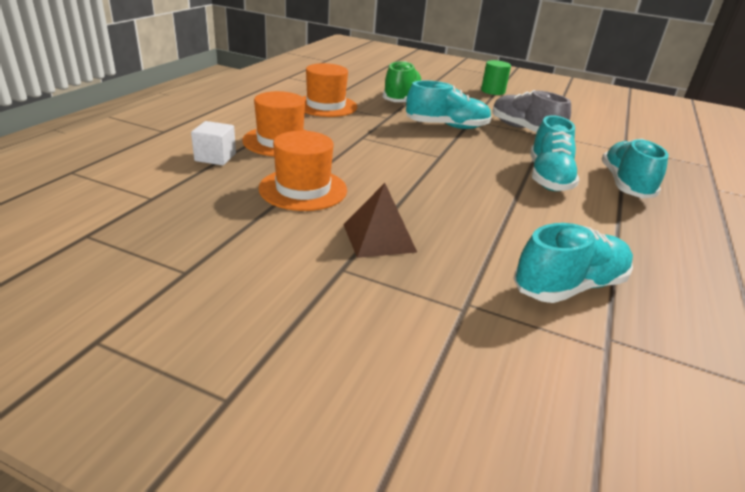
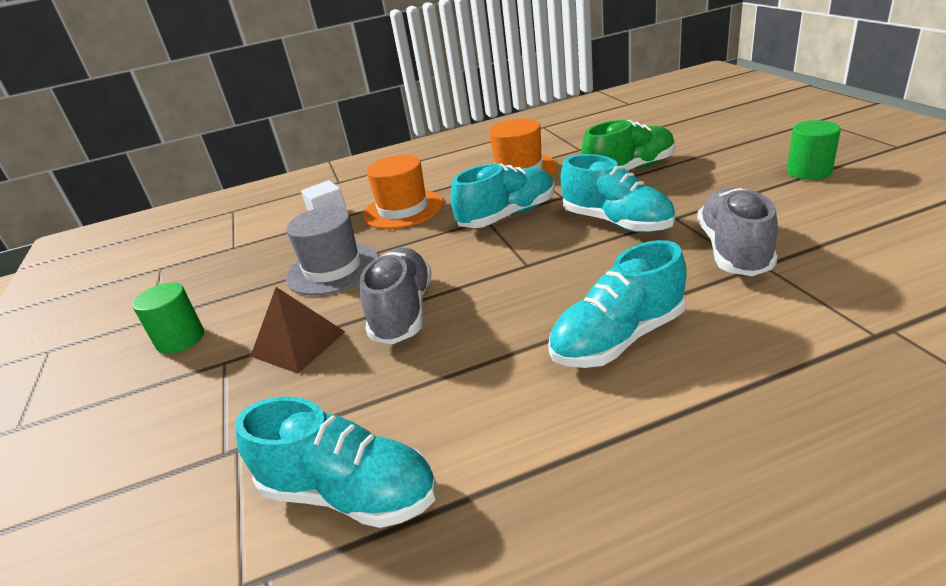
camera: 55 degrees right, 0 degrees up
orange hat [258,131,347,211] -> grey hat [286,206,379,296]
turquoise shoe [602,138,668,198] -> turquoise shoe moved to [450,163,555,228]
none -> green cylinder [132,283,204,354]
none -> grey shoe [360,248,432,344]

